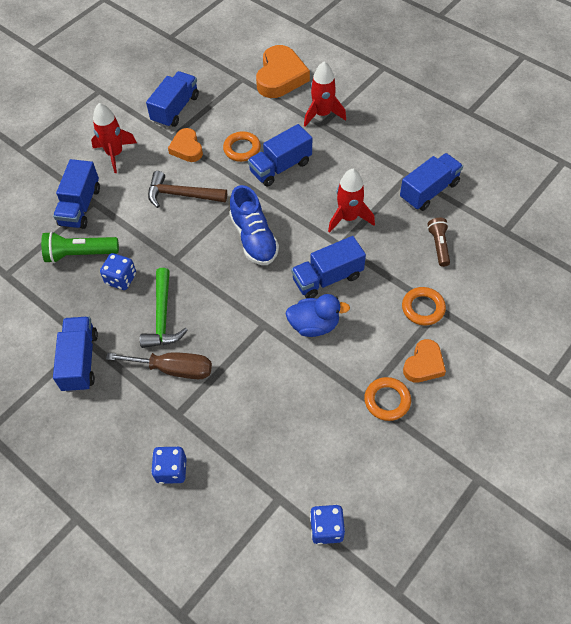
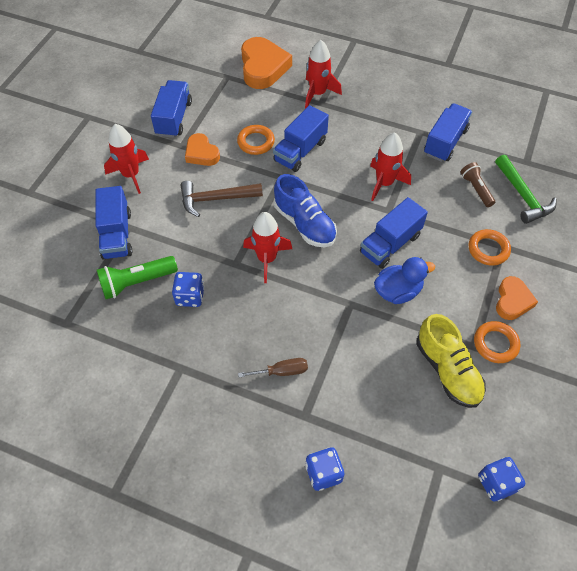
camera: 20 degrees left, 0 degrees up
blue truck [53,317,98,392] -> none
brown screwdriver [106,352,212,379] -> brown screwdriver [238,358,308,378], size x0.63
green hammer [140,268,188,348] -> green hammer moved to [495,155,557,224]
none -> red rocket [243,212,292,283]
none -> yellow shoe [417,314,486,408]

